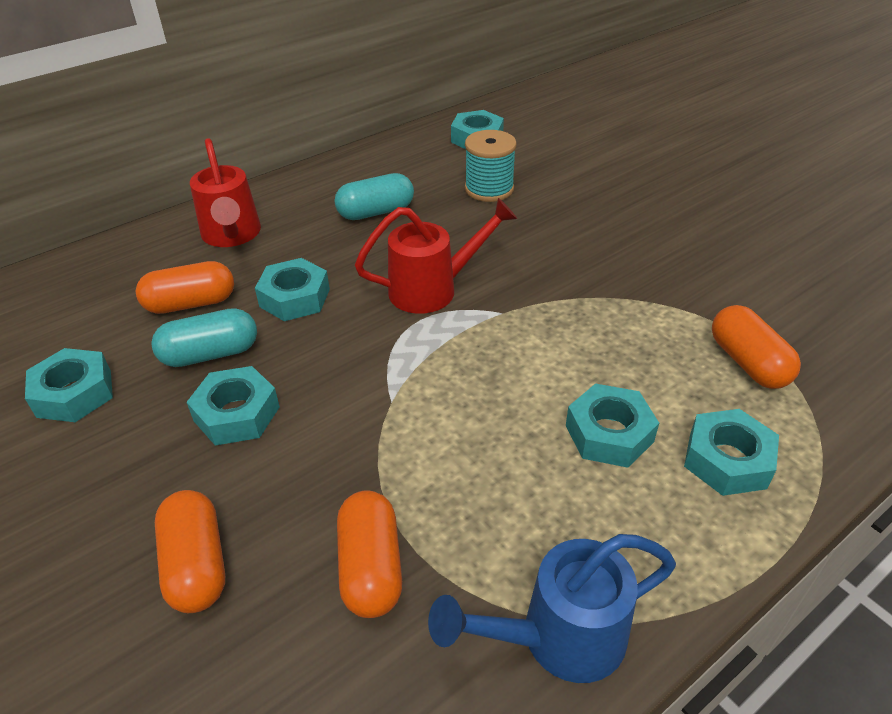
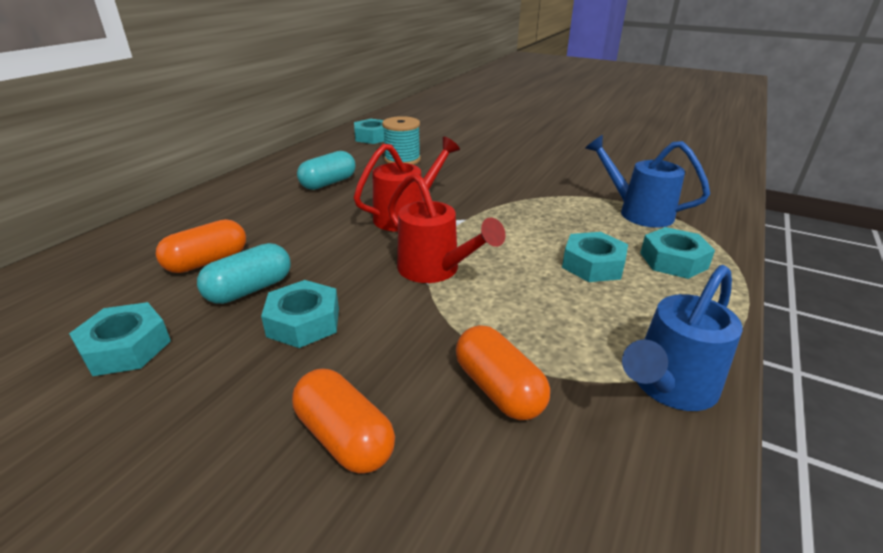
camera: 25 degrees left, 10 degrees down
red watering can [190,138,261,247] -> red watering can moved to [388,173,506,283]
turquoise nut [255,258,330,321] -> none
orange capsule [712,305,801,389] -> blue watering can [585,135,710,228]

